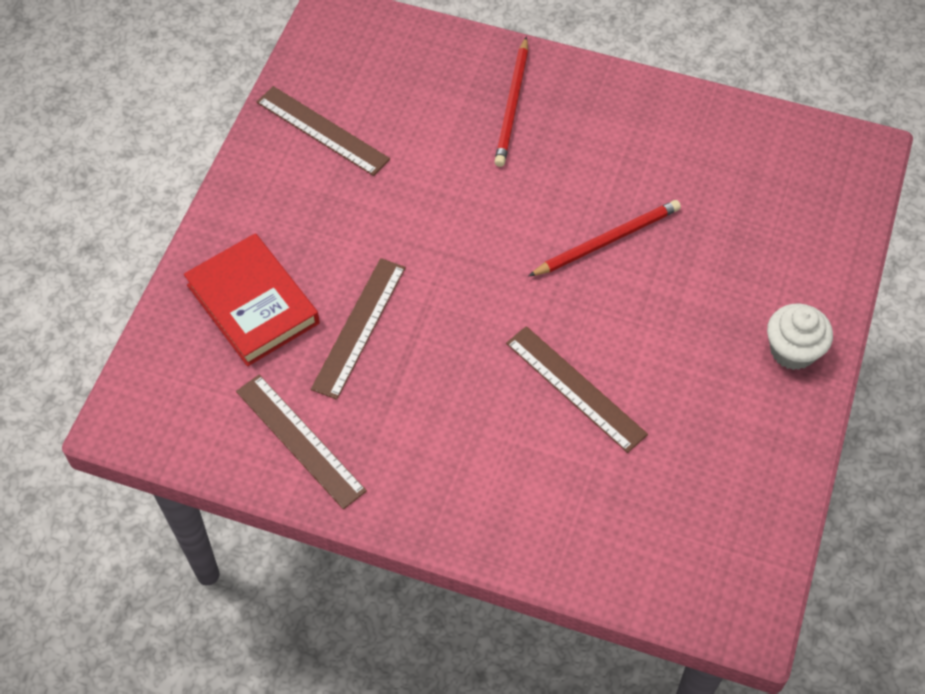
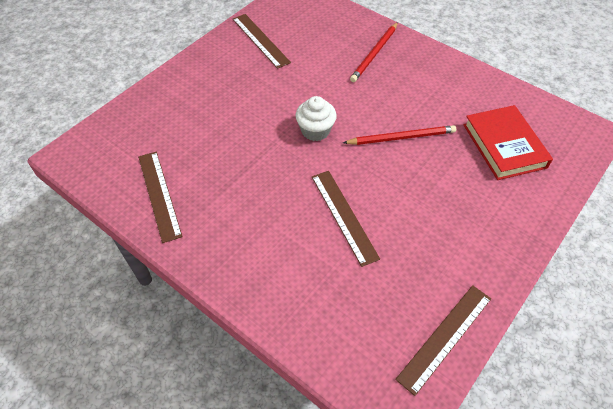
camera: 20 degrees right, 5 degrees down
red book [184,233,320,366] -> red book moved to [464,105,553,180]
brown ruler [311,258,406,400] -> brown ruler moved to [395,285,491,396]
white cupcake [767,303,833,370] -> white cupcake moved to [296,96,337,141]

